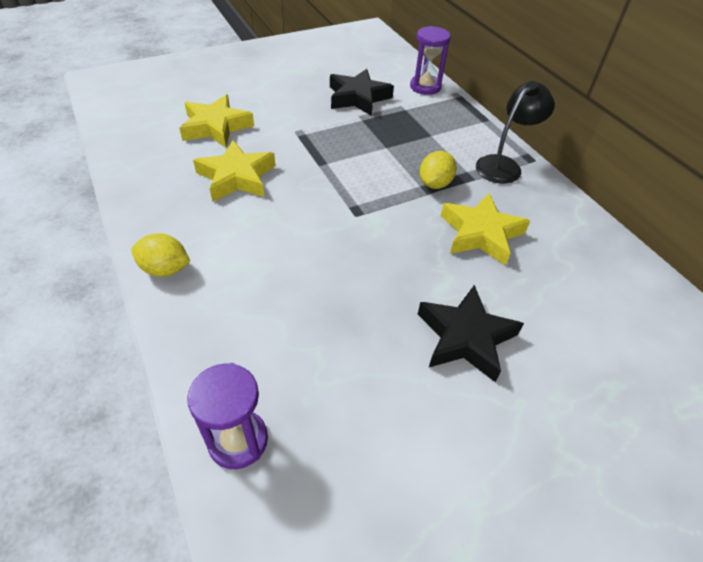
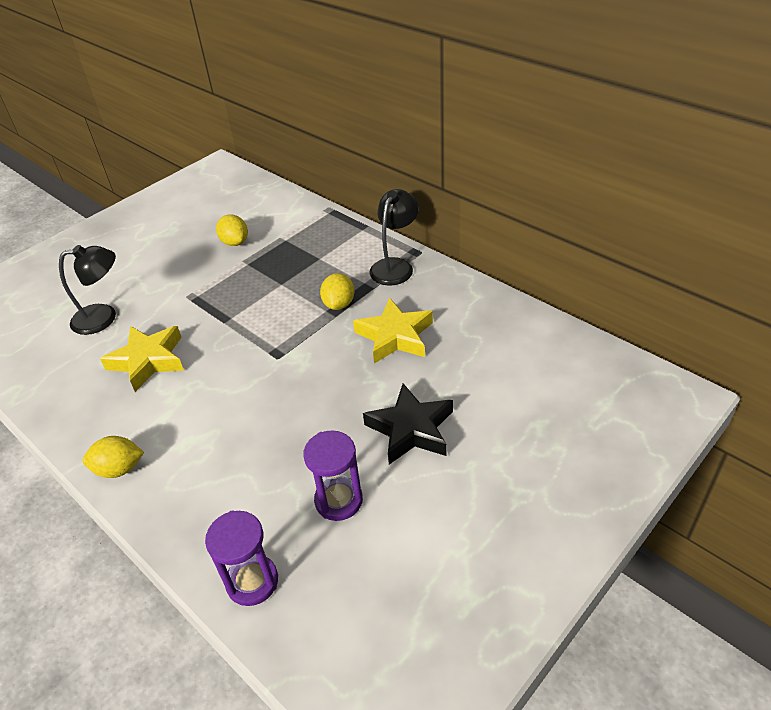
camera: 15 degrees left, 5 degrees down
yellow star [179,94,254,148] -> black lamp [59,245,116,335]
black star [330,69,394,116] -> yellow lemon [216,215,248,246]
purple hourglass [410,26,451,95] -> purple hourglass moved to [303,430,363,521]

